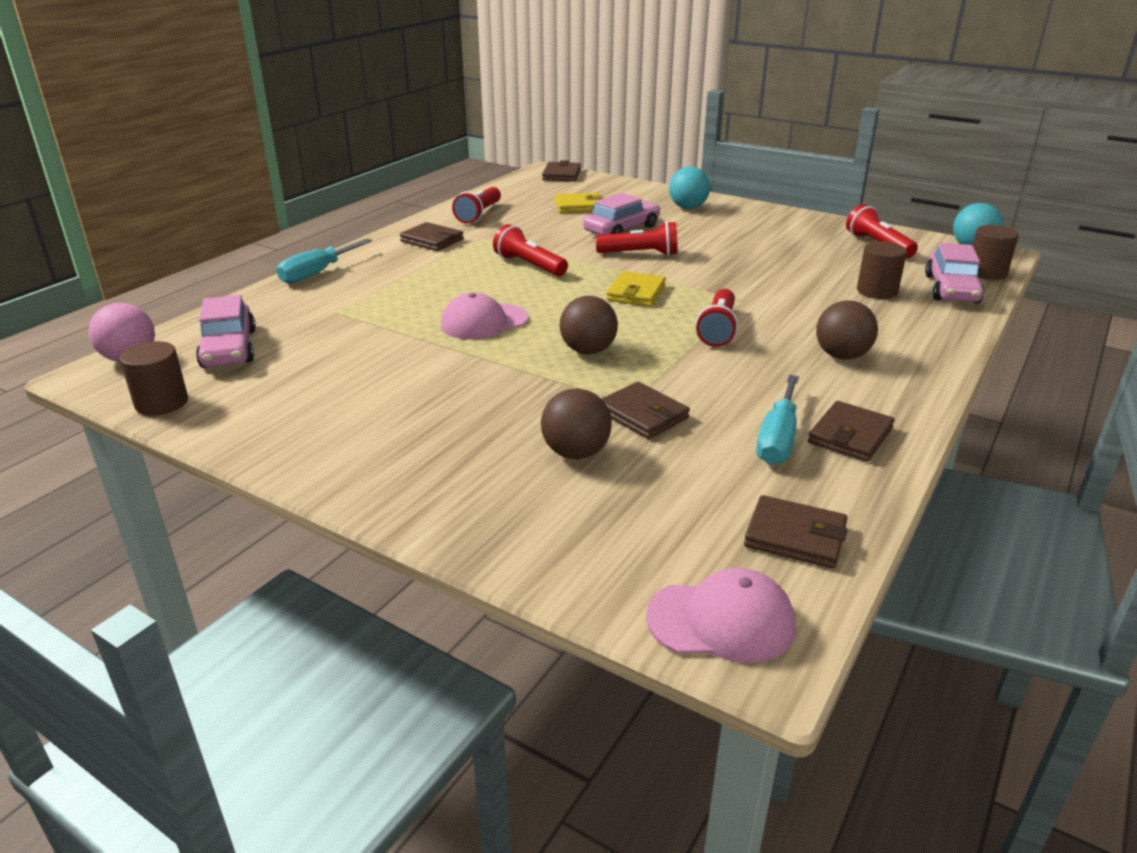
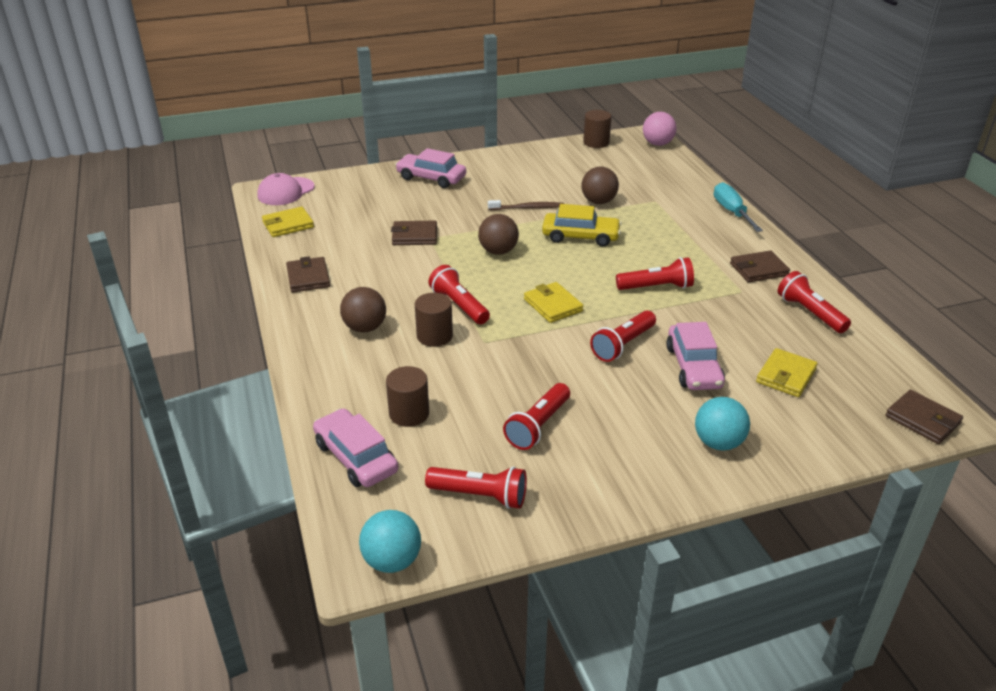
camera: 130 degrees right, 5 degrees up
pink car [196,295,256,368] -> pink car moved to [395,148,466,188]
pink cap [441,293,528,340] -> yellow car [542,204,622,247]
brown ball [541,388,612,459] -> brown ball moved to [581,167,619,204]
brown wallet [744,495,847,569] -> yellow wallet [262,207,314,237]
turquoise screwdriver [756,375,799,465] -> none
brown cylinder [973,225,1019,280] -> brown cylinder moved to [415,293,453,347]
none -> brown toothbrush [488,200,564,210]
none -> red flashlight [503,383,570,450]

